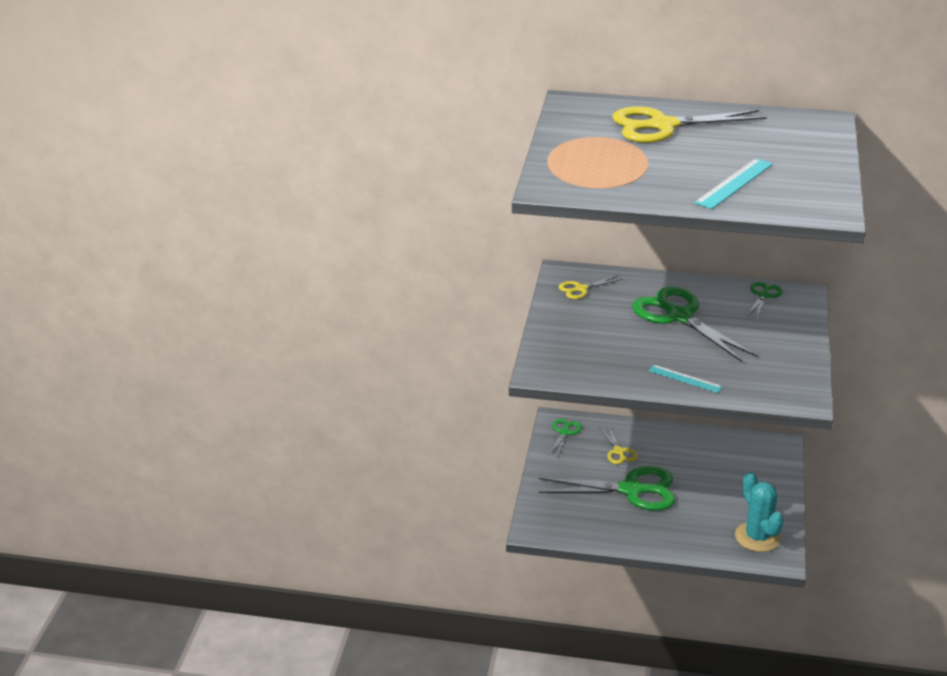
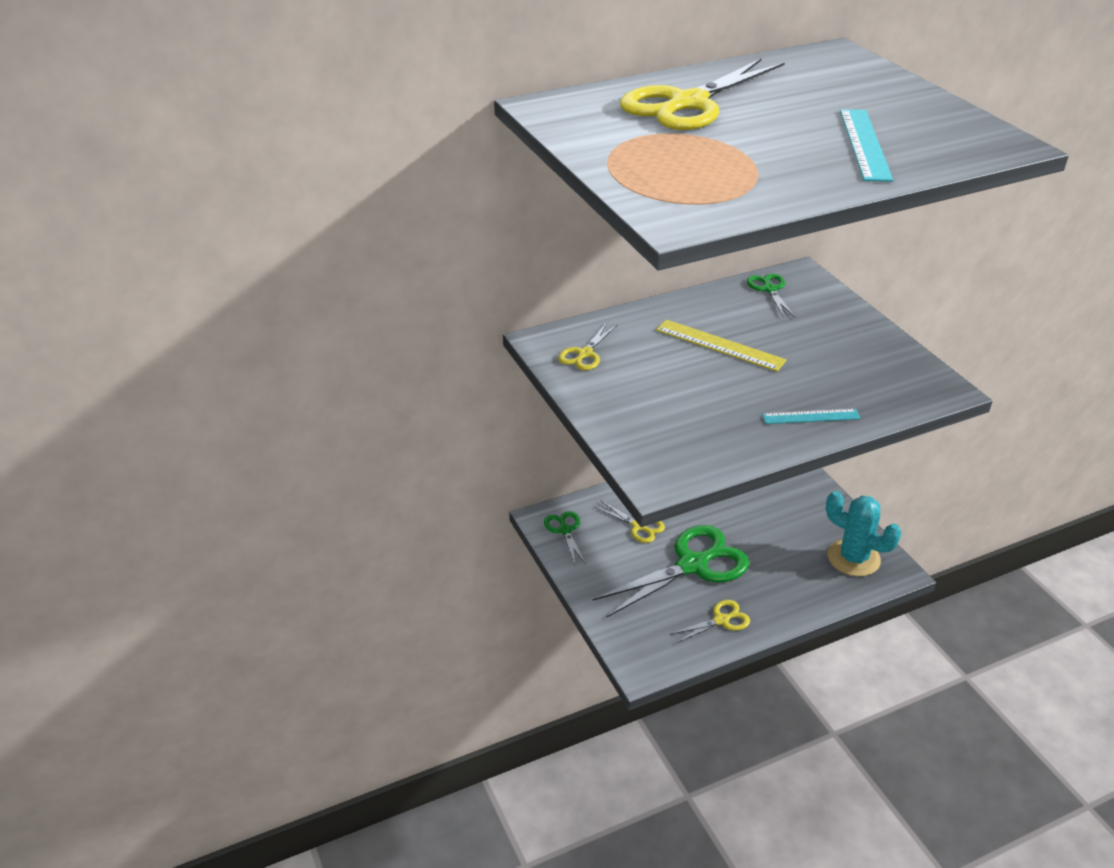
camera: 35 degrees left, 5 degrees up
green scissors [632,287,758,363] -> yellow ruler [656,320,786,371]
none -> yellow scissors [671,600,750,643]

